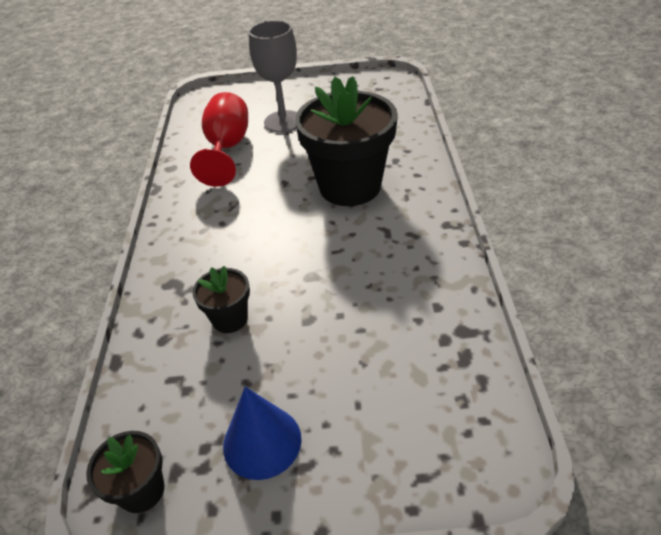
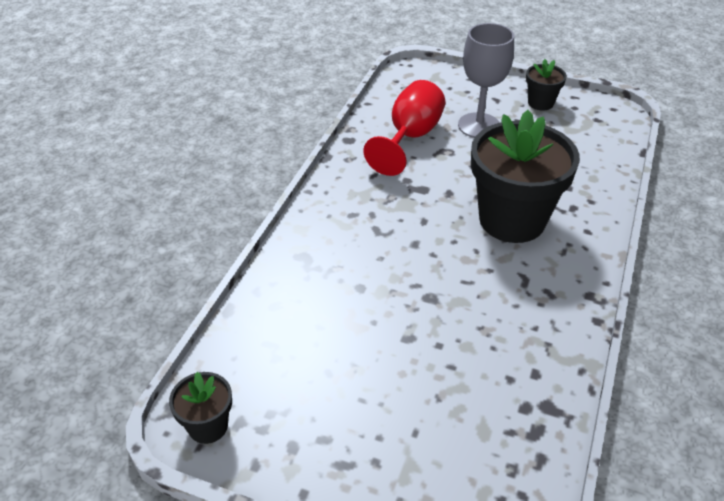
camera: 20 degrees right, 0 degrees up
black flower pot [192,266,250,333] -> black flower pot moved to [526,59,567,111]
blue cone [223,387,302,480] -> none

